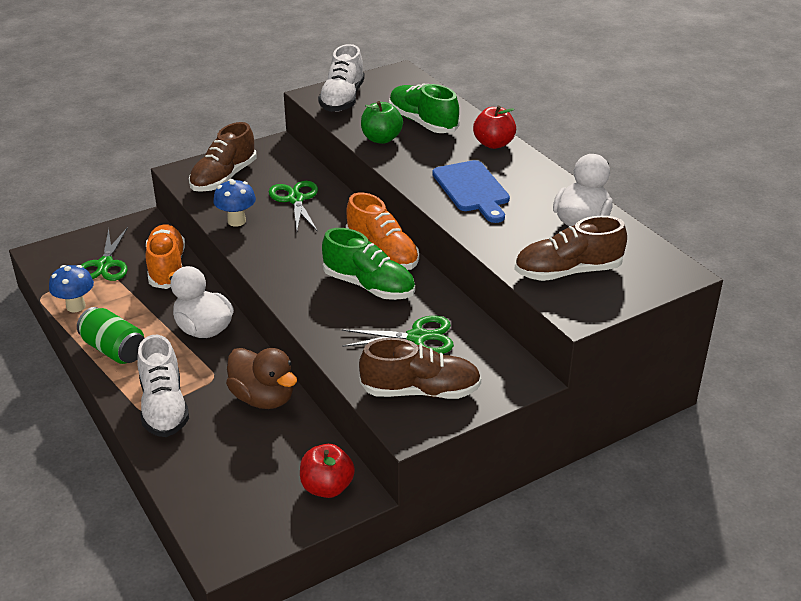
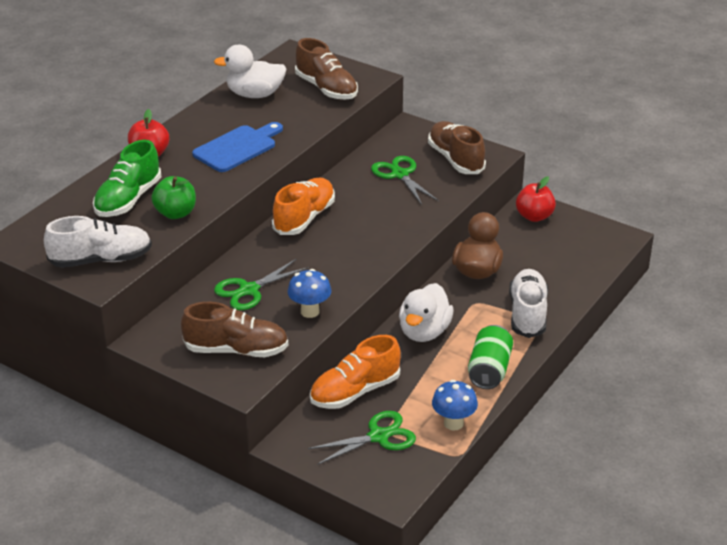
camera: 115 degrees left, 0 degrees up
white shoe [137,335,189,437] -> white shoe turned 45 degrees counterclockwise [509,269,548,338]
green shoe [322,228,415,300] -> none

